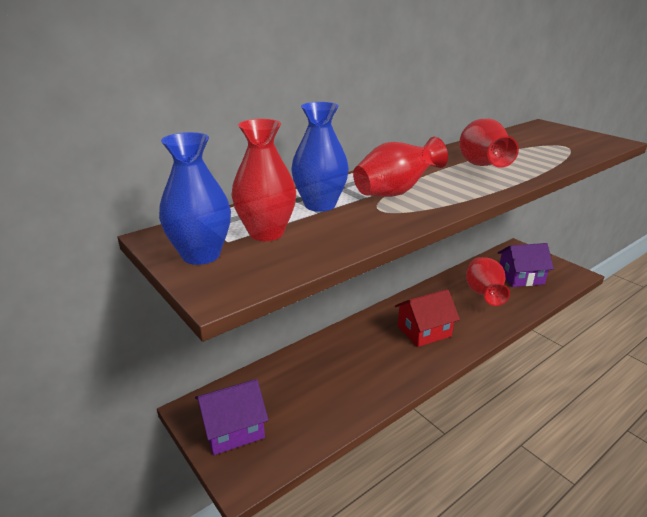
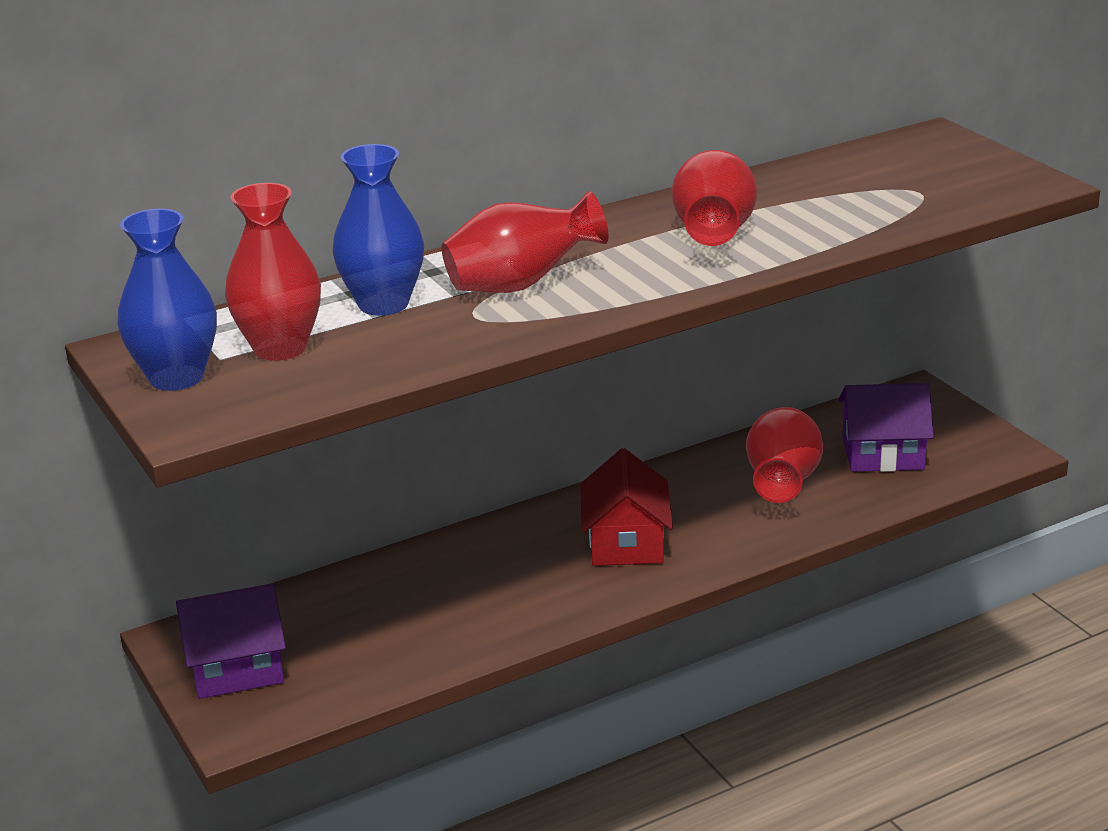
camera: 10 degrees right, 0 degrees up
red house [395,289,460,347] -> red house turned 75 degrees counterclockwise [580,448,673,566]

